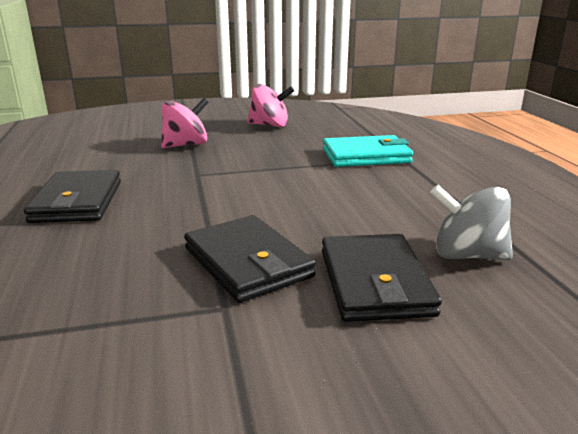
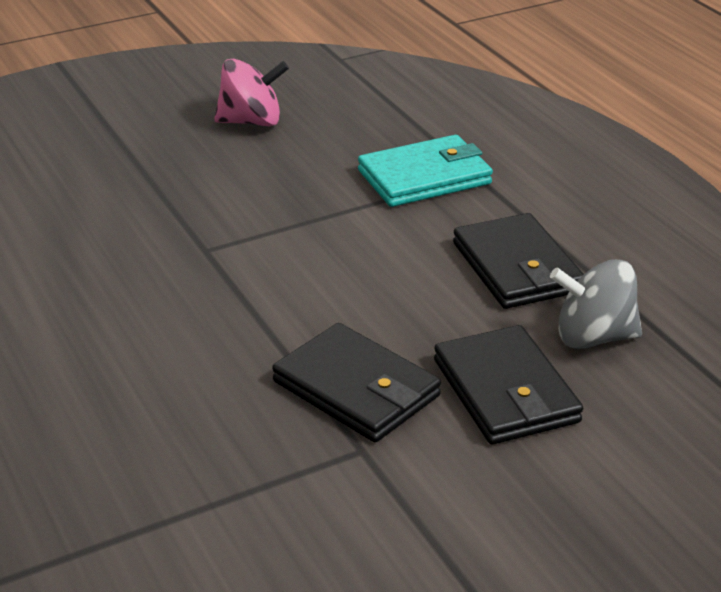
camera: 15 degrees left, 10 degrees up
black wallet [24,170,121,223] -> black wallet moved to [453,213,584,309]
pink spinning top [161,98,209,148] -> none

